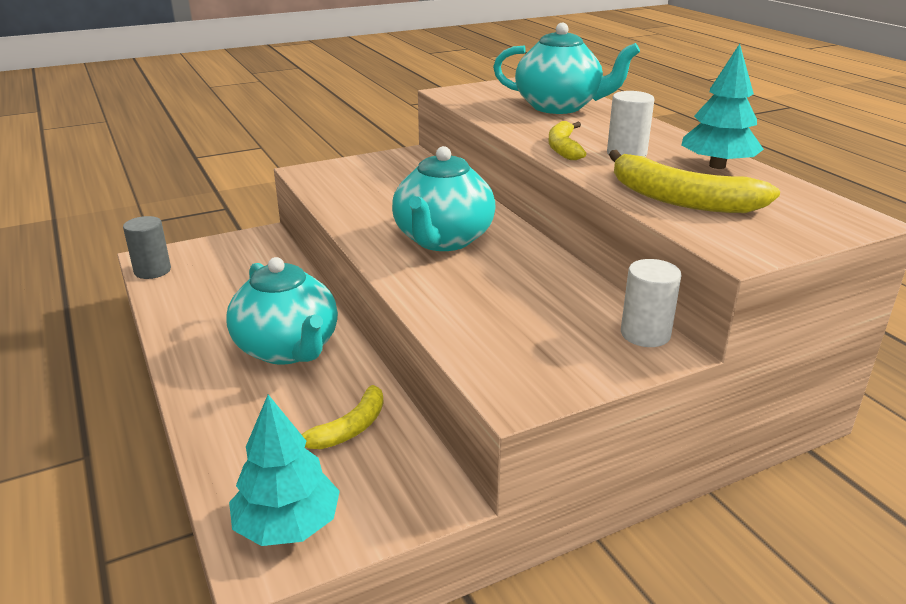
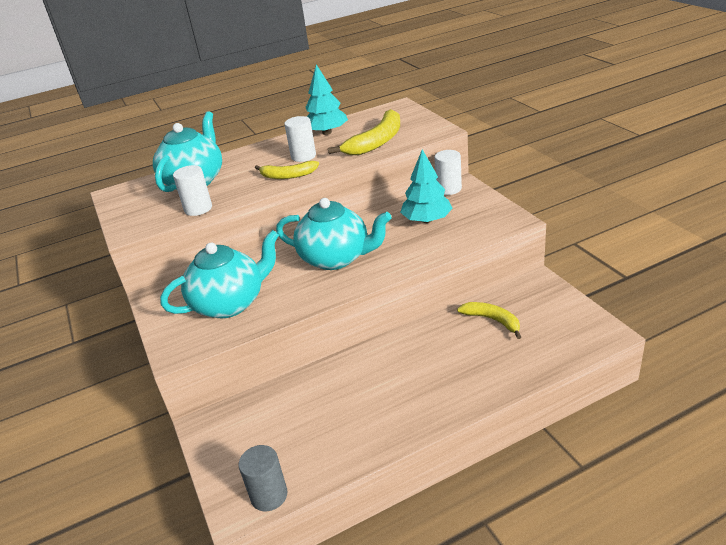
camera: 85 degrees left, 5 degrees up
turquoise teapot [226,257,338,364] -> turquoise teapot moved to [160,230,279,318]
turquoise tree [229,395,340,546] -> turquoise tree moved to [400,149,453,223]
none -> white cylinder [173,165,212,216]

